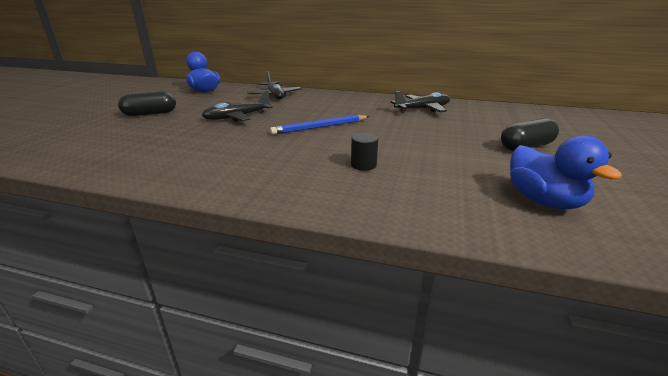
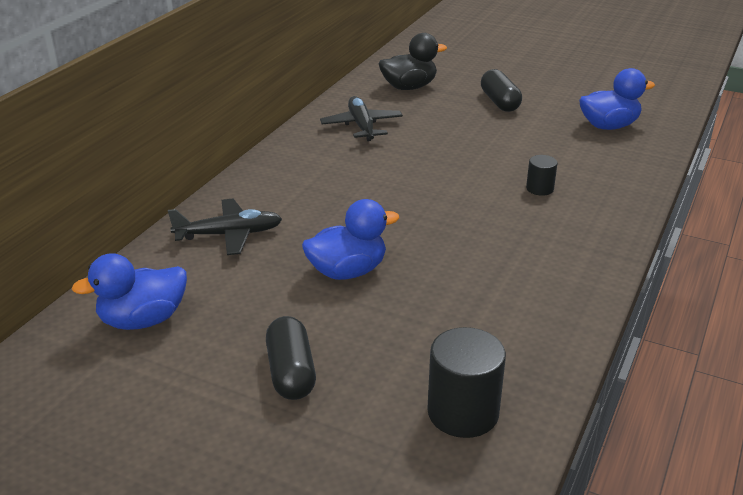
camera: 80 degrees left, 5 degrees up
black plane [202,90,272,122] -> blue duck [302,199,399,280]
blue pencil [270,115,370,135] -> none
none -> black duck [378,33,447,90]
none -> black cylinder [427,327,506,438]

